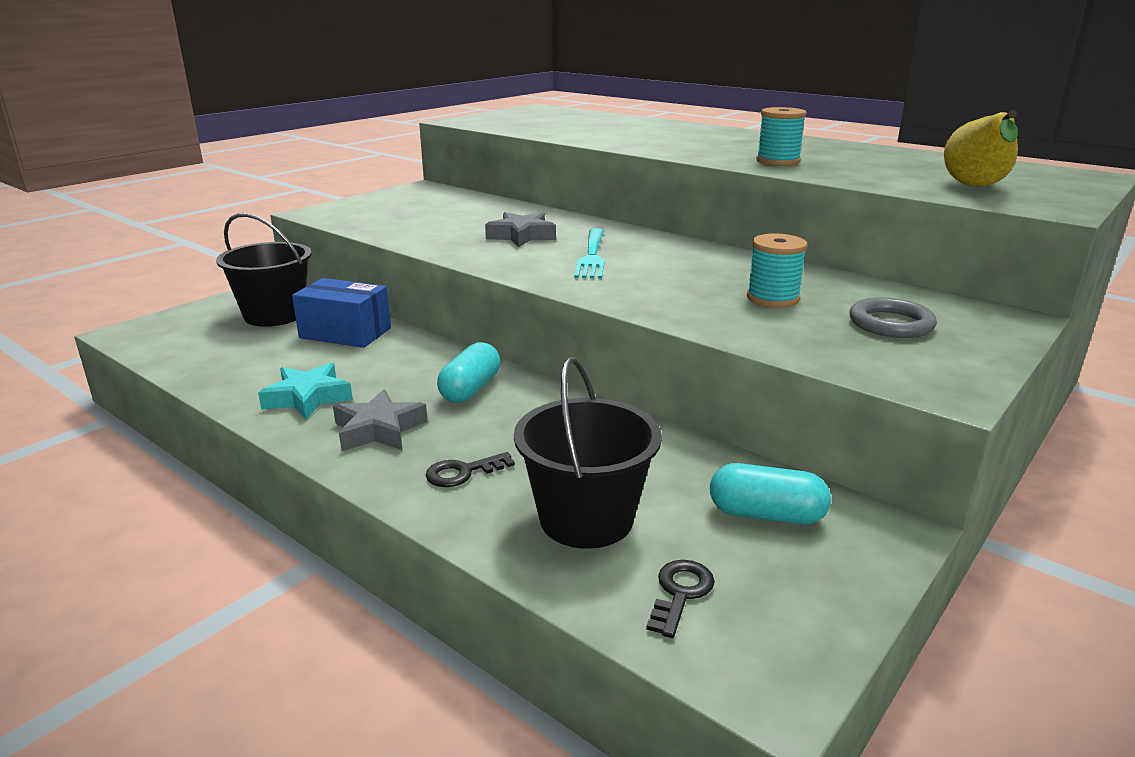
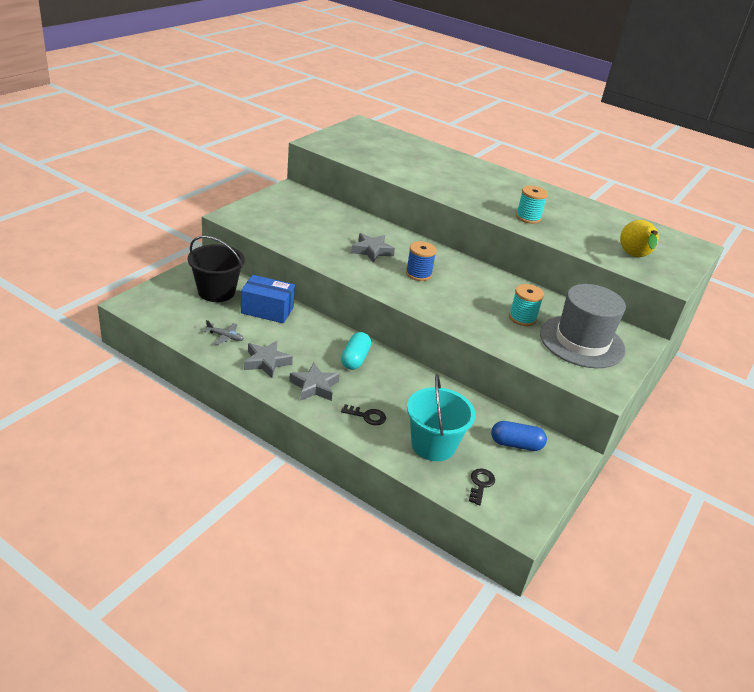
camera: 10 degrees left, 10 degrees up
turquoise star [258,363,353,419] -> grey star [244,341,293,378]
black key [425,452,515,487] -> black key turned 135 degrees counterclockwise [341,404,386,425]
black bucket [514,357,662,549] -> turquoise bucket [407,374,476,461]
turquoise fork [574,228,605,279] -> blue spool [406,241,437,281]
turquoise capsule [710,463,831,525] -> blue capsule [491,421,547,451]
grey ring [849,297,937,338] -> grey hat [540,284,626,368]
none -> grey plane [204,320,244,345]

